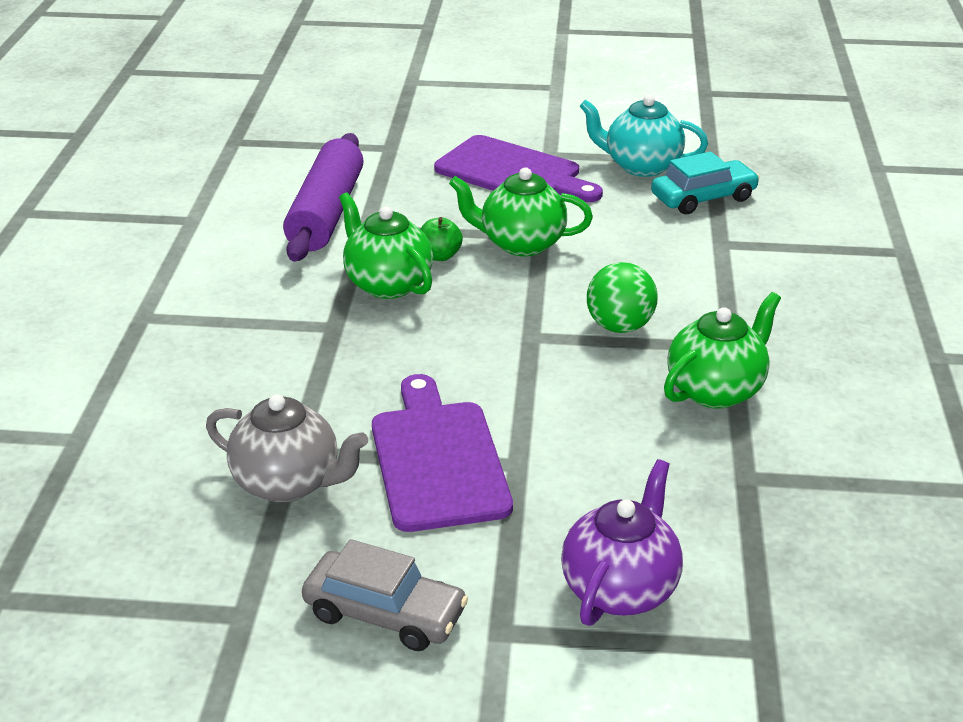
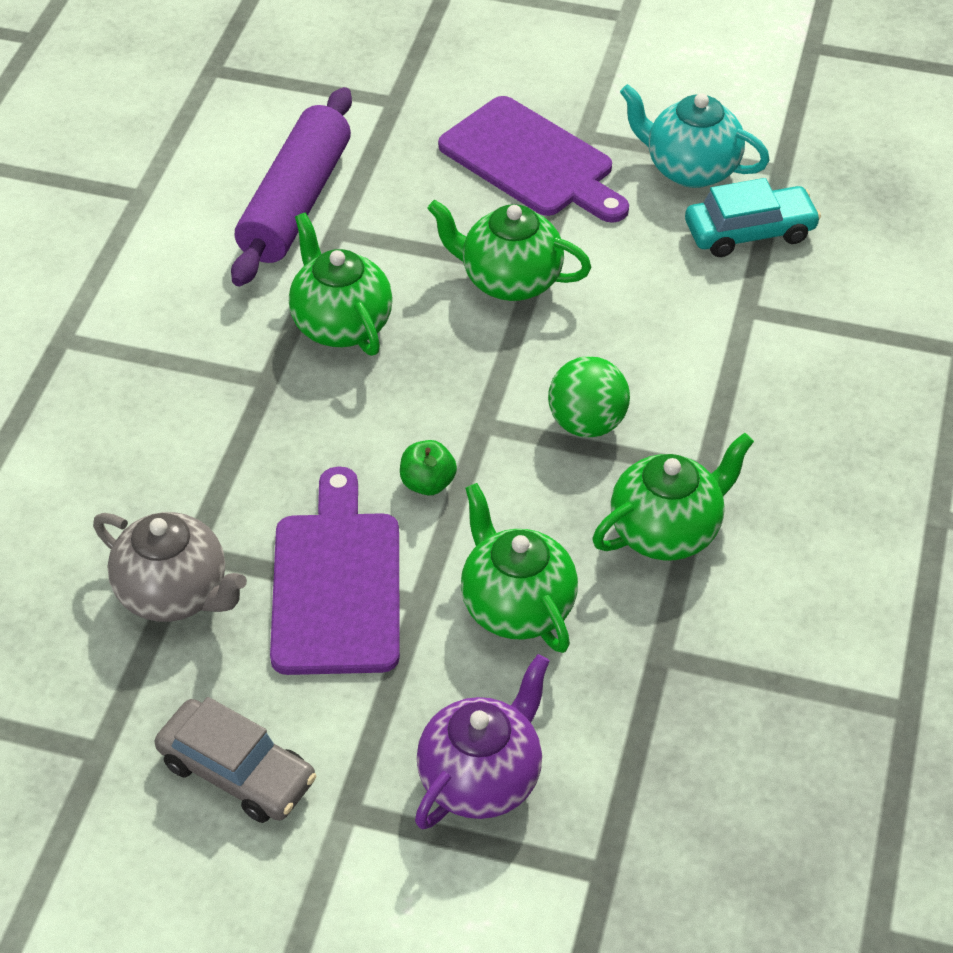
camera: 10 degrees right, 15 degrees up
green apple [420,217,463,261] -> green apple moved to [400,440,457,495]
none -> green teapot [461,483,578,653]

